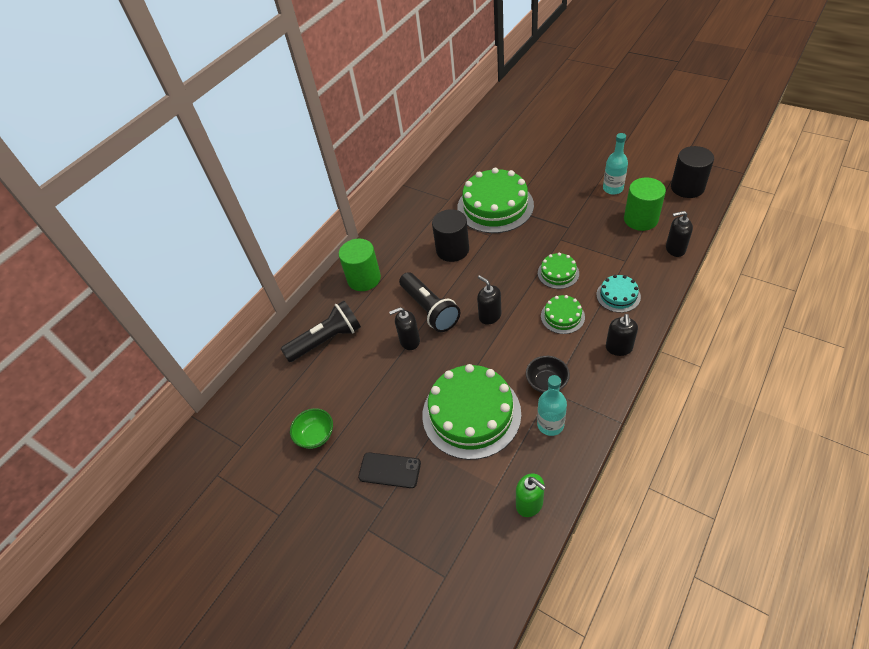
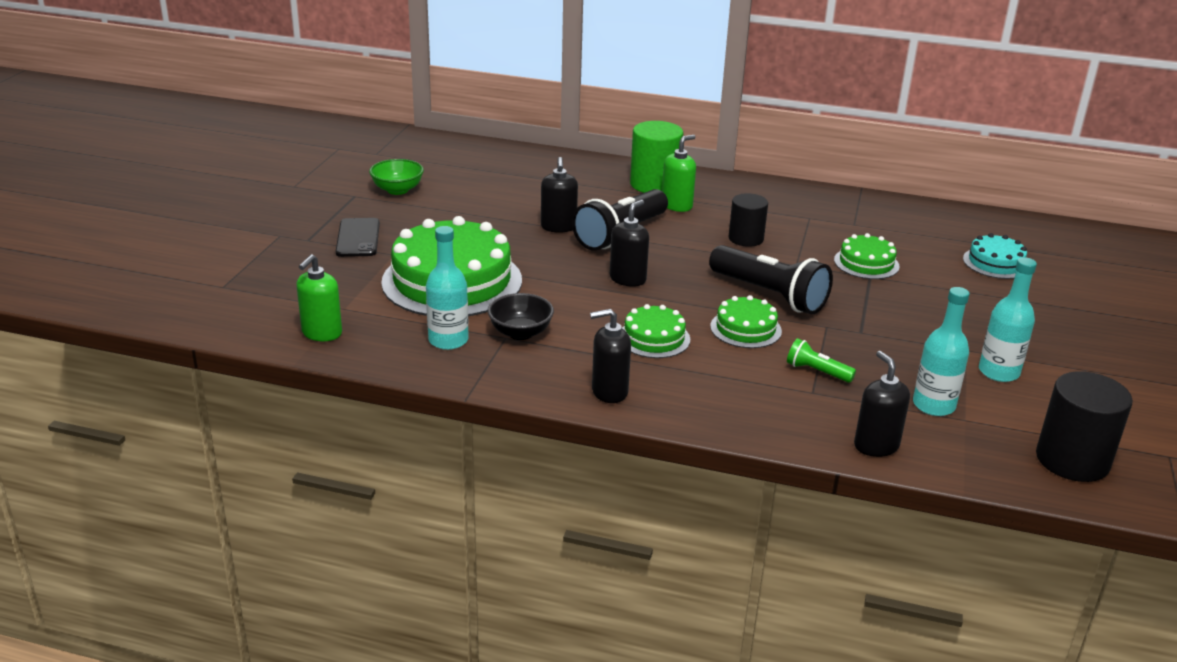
camera: 65 degrees right, 20 degrees down
black flashlight [281,301,361,362] -> black flashlight moved to [709,245,833,314]
black soap dispenser [389,307,420,350] -> black soap dispenser turned 150 degrees counterclockwise [541,157,578,233]
black cylinder [432,209,469,262] -> black cylinder [728,193,768,247], size x0.66
green cake [457,168,534,233] -> green cake [834,233,900,279], size x0.48
turquoise cake [596,275,641,313] -> turquoise cake moved to [963,233,1027,279]
green cylinder [624,178,666,231] -> turquoise bottle [913,287,969,416]
none -> green soap dispenser [662,135,696,212]
none -> green flashlight [787,338,856,383]

